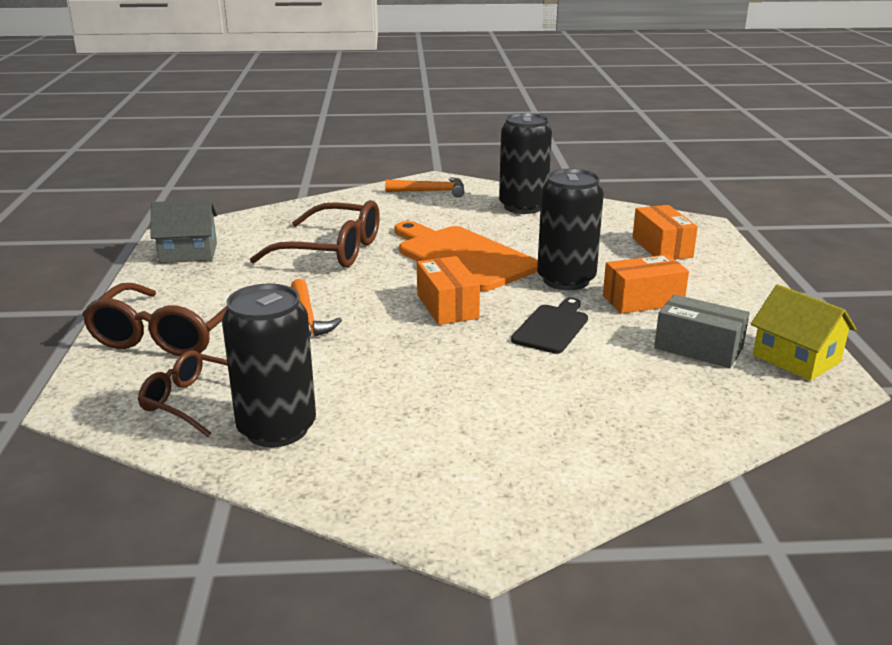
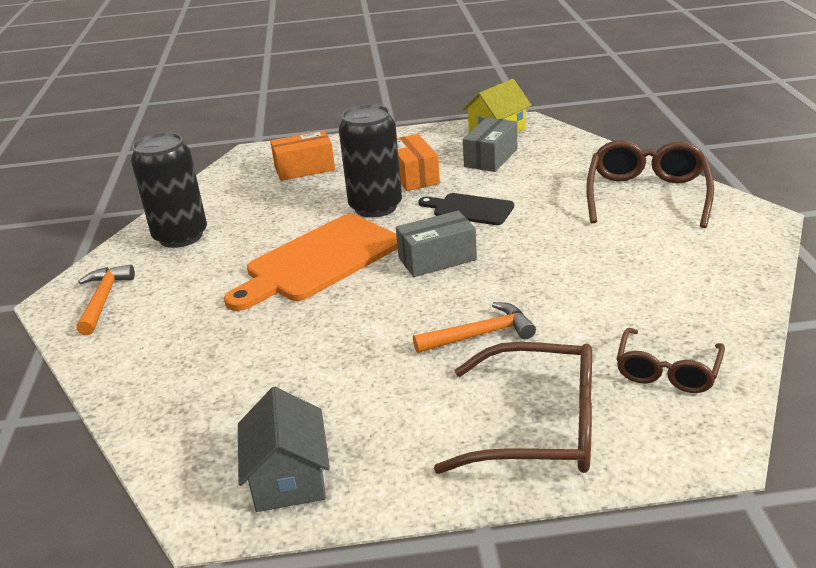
camera: 90 degrees left, 5 degrees up
black can [222,284,316,447] -> none
brown glasses [250,200,380,267] -> brown glasses moved to [586,140,714,228]
orange box [417,256,480,325] -> grey box [396,211,477,277]

